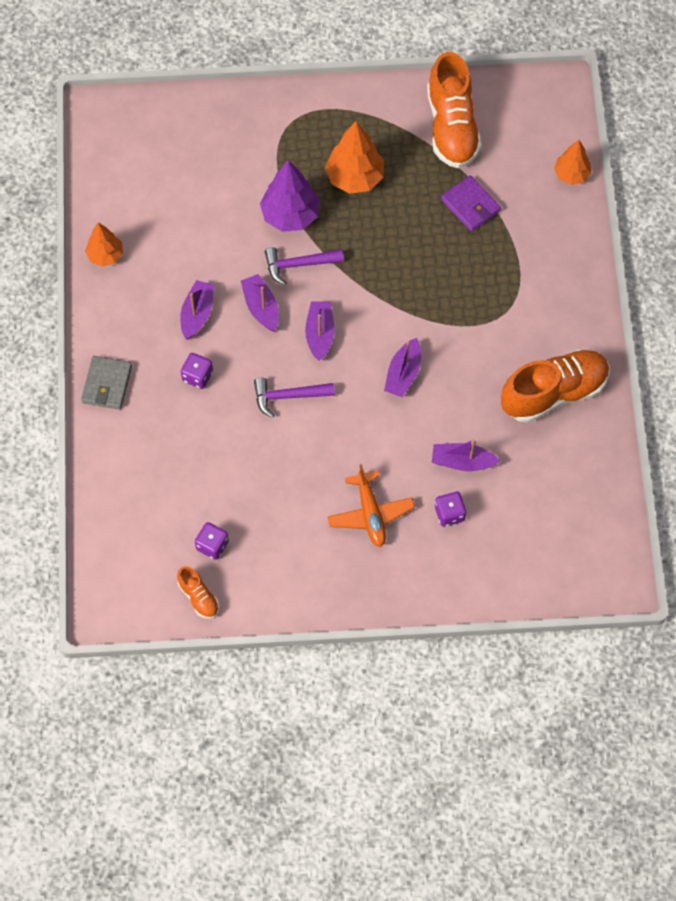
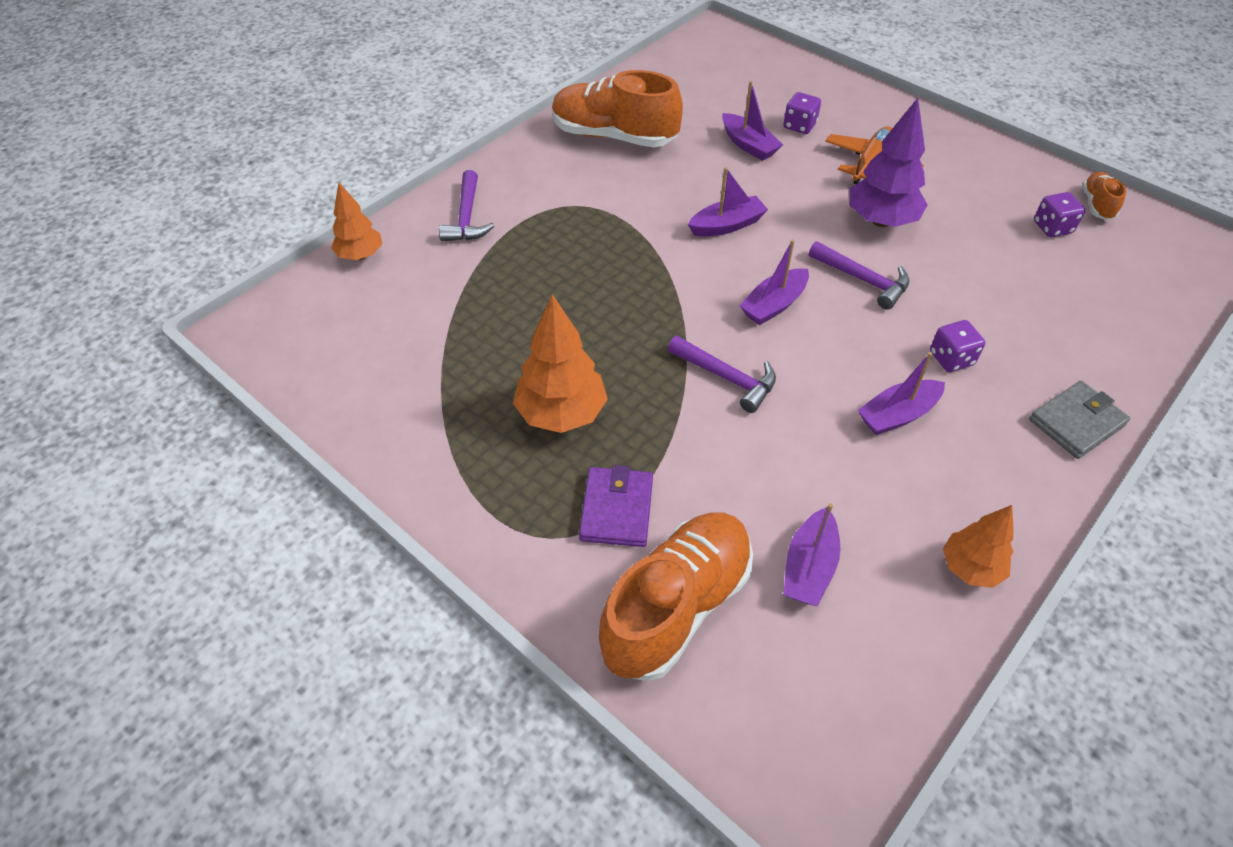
camera: 135 degrees left, 15 degrees down
purple boat [241,274,278,332] -> purple boat moved to [783,503,840,606]
purple tree [260,160,320,232] -> purple tree moved to [849,98,927,227]
orange shoe [427,52,482,168] -> orange shoe moved to [599,512,753,681]
purple wallet [441,175,501,232] -> purple wallet moved to [579,465,653,547]
none -> purple hammer [439,170,494,241]

